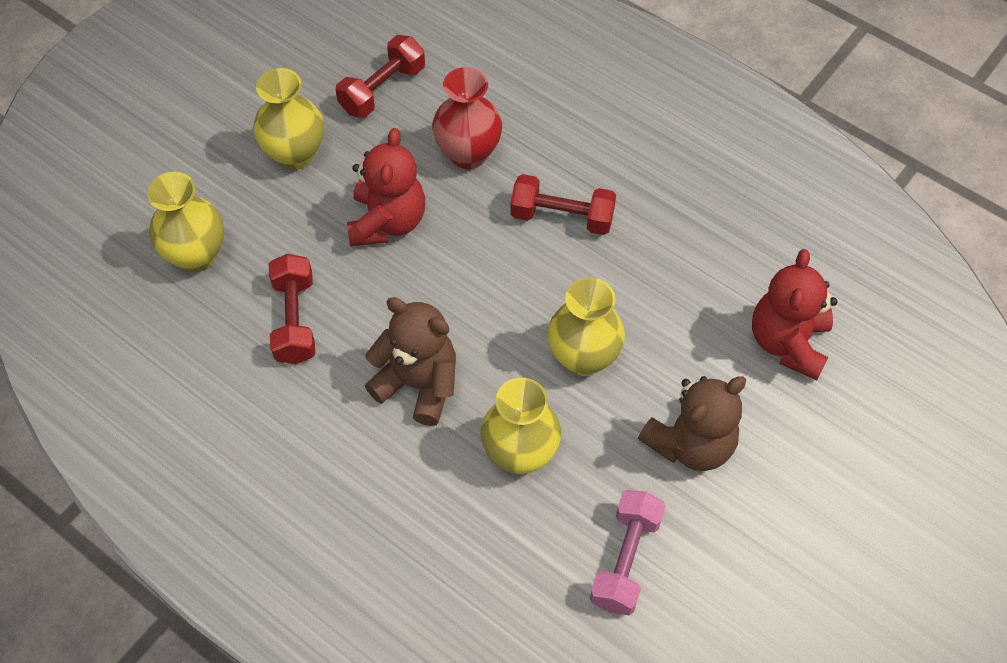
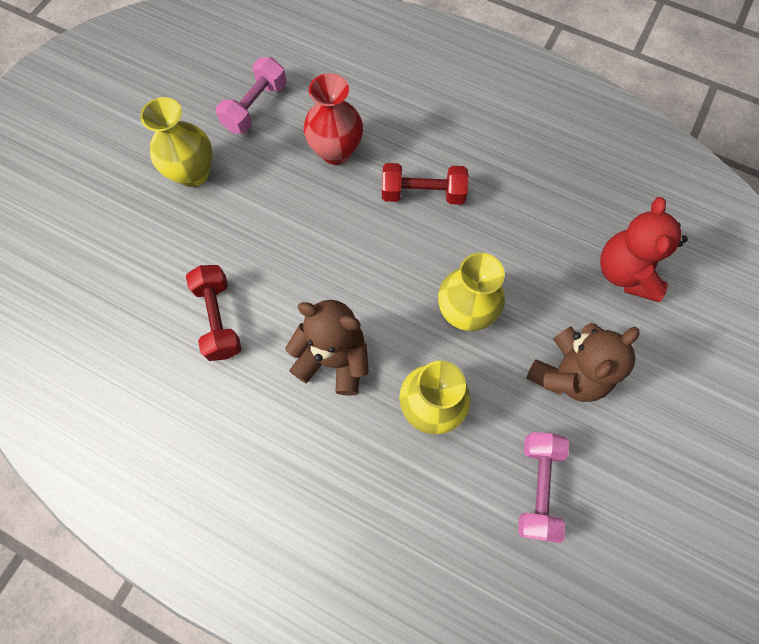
camera: 10 degrees left, 10 degrees up
yellow vase [147,172,224,272] -> none
red dumbbell [335,35,425,118] -> pink dumbbell [216,57,287,134]
red teddy bear [347,128,425,246] -> none

